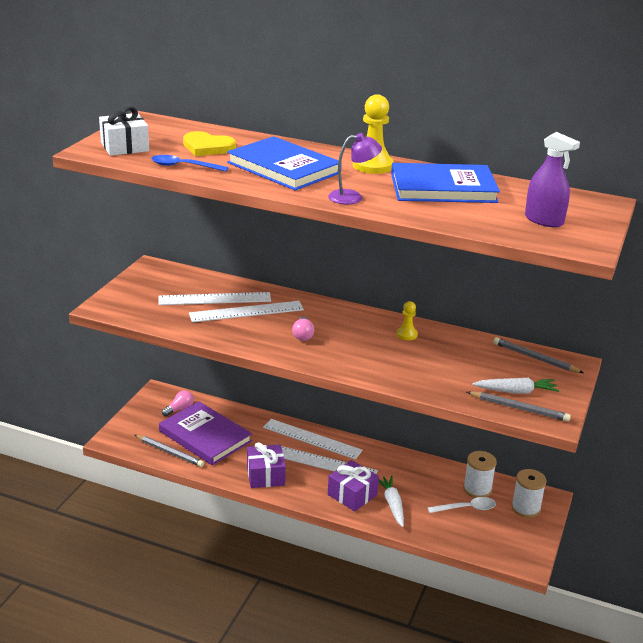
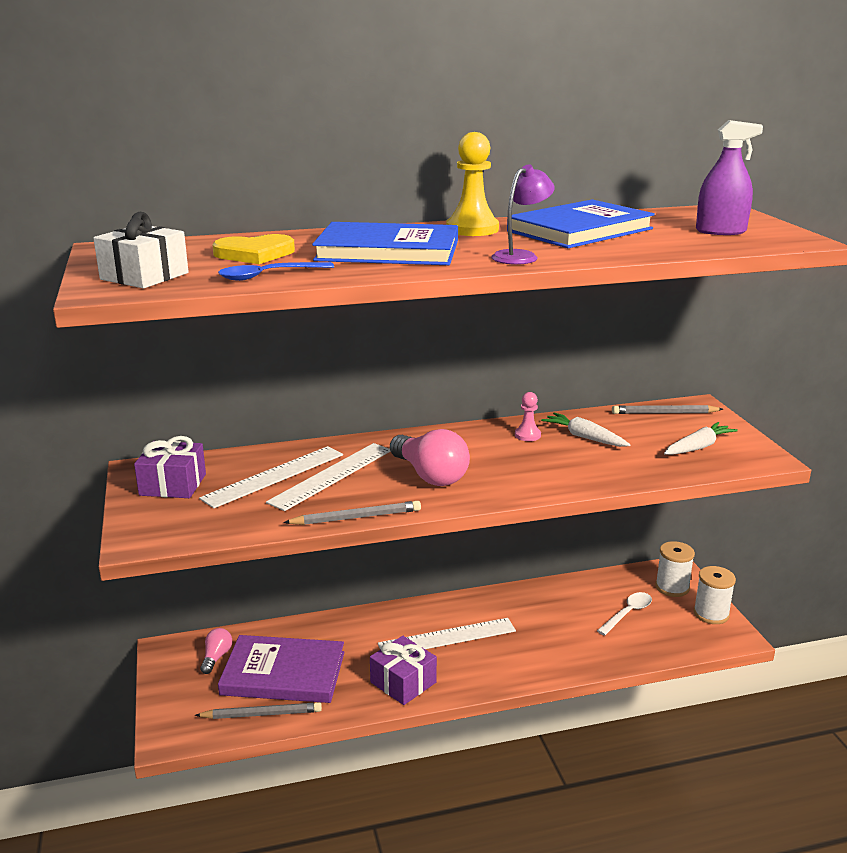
camera: 35 degrees left, 5 degrees down
white ruler [263,419,362,459] -> none
pink light bulb [292,316,314,341] -> pink light bulb [390,429,470,486], size x1.88
purple gift [328,460,379,511] -> purple gift moved to [134,436,206,498]
white carrot [378,475,404,527] -> white carrot moved to [541,412,631,447]
yellow pawn [397,301,418,340] -> pink pawn [515,392,541,441]
white spool [463,451,497,498] -> white spool moved to [694,566,736,624]
grey pencil [467,391,571,422] -> grey pencil moved to [283,501,421,525]

